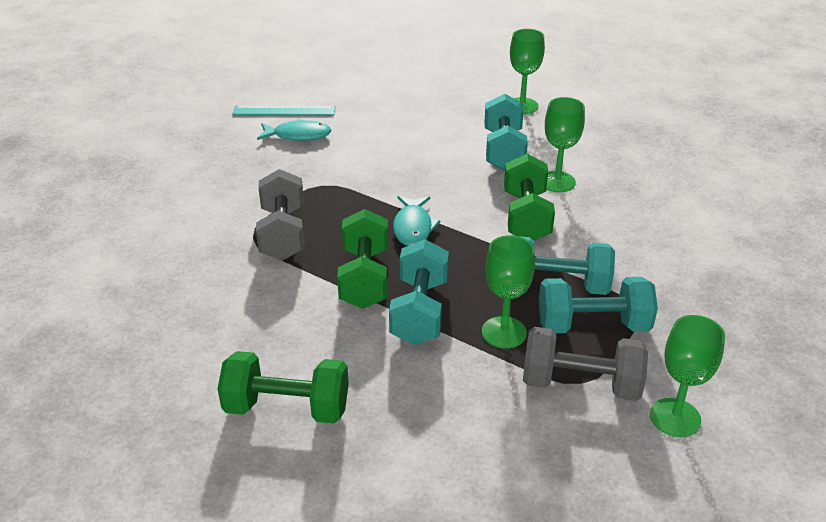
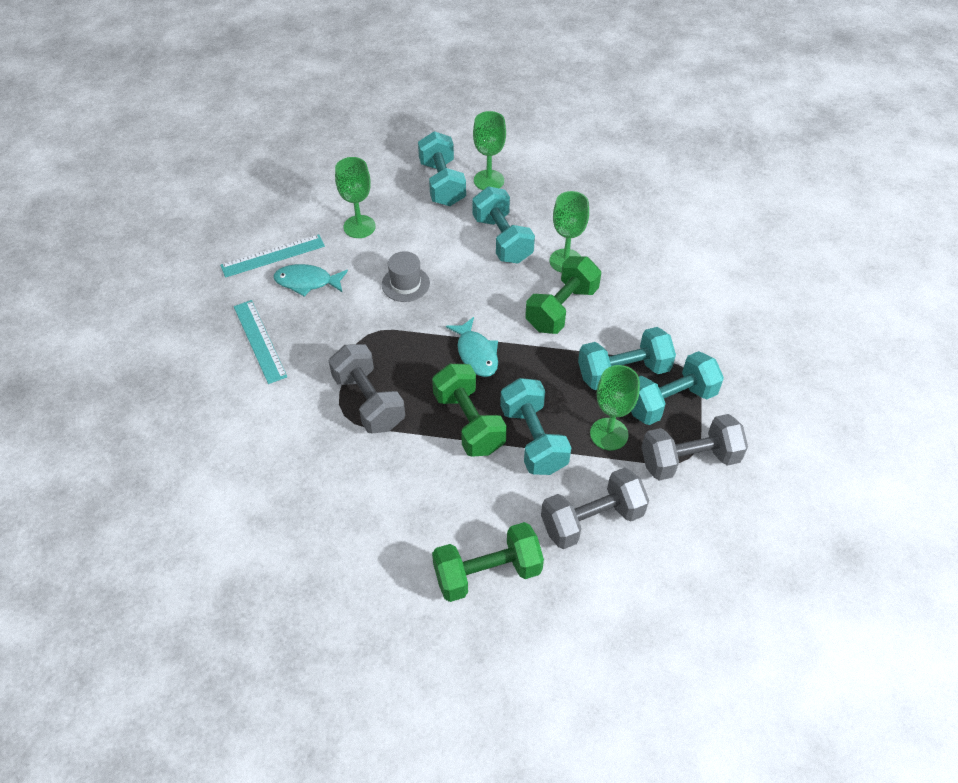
camera: 25 degrees left, 15 degrees up
turquoise fish [257,119,332,141] -> turquoise fish turned 150 degrees counterclockwise [274,264,348,297]
green dumbbell [504,154,555,241] -> green dumbbell turned 60 degrees clockwise [525,256,601,334]
green goblet [650,315,725,437] -> green goblet moved to [335,157,376,238]
none -> turquoise ruler [234,300,287,384]
none -> grey hat [382,251,430,302]
none -> turquoise dumbbell [418,131,466,206]
none -> grey dumbbell [541,467,649,549]

